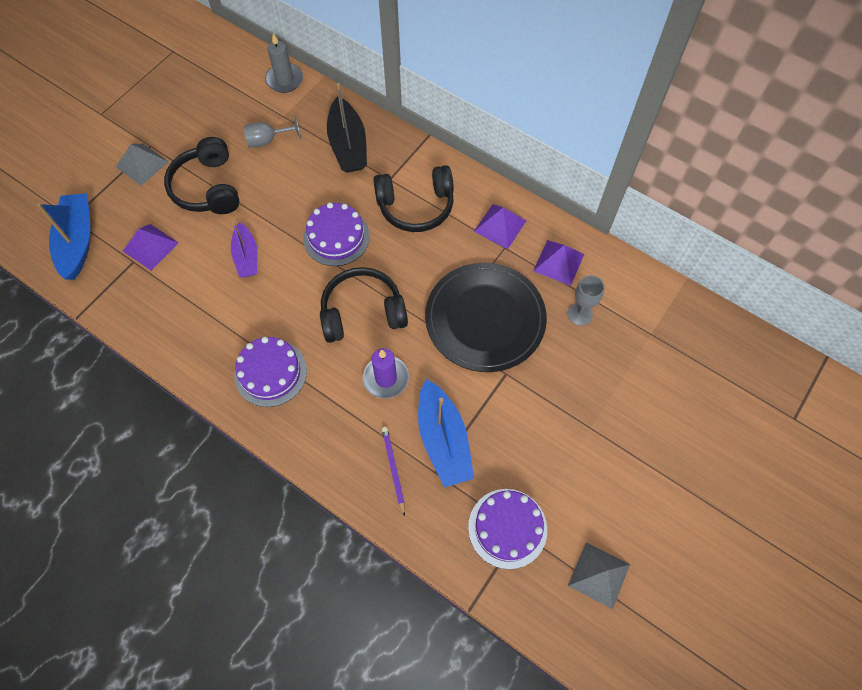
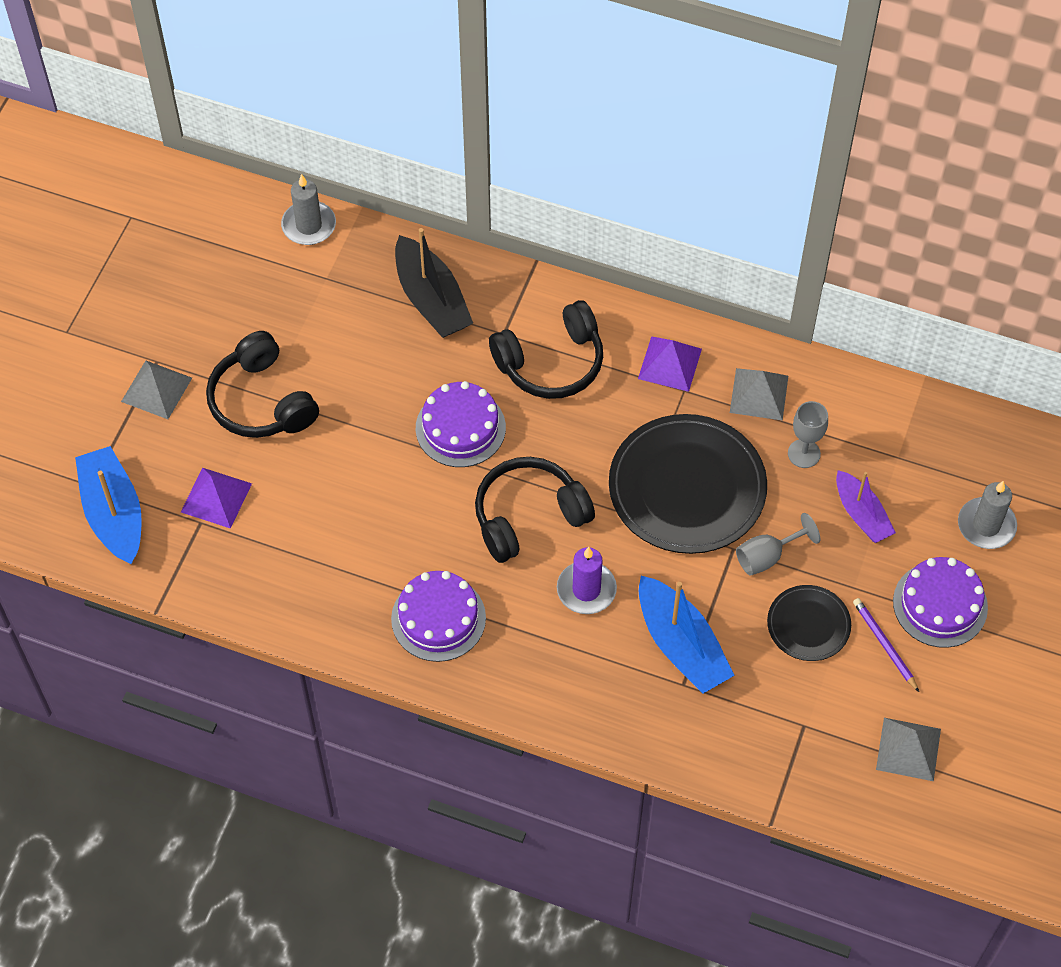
camera: 15 degrees left, 5 degrees down
purple boat [231,222,257,278] -> purple boat moved to [836,470,896,543]
grey goblet [243,116,301,148] -> grey goblet moved to [736,513,820,576]
purple pencil [382,427,405,516] -> purple pencil moved to [853,598,919,692]
purple cake [468,489,547,569] -> purple cake moved to [893,557,988,648]
purple pyramid [533,240,584,286] -> grey pyramid [730,368,788,420]
none -> black plate [767,585,851,661]
none -> grey candle [958,481,1017,549]

